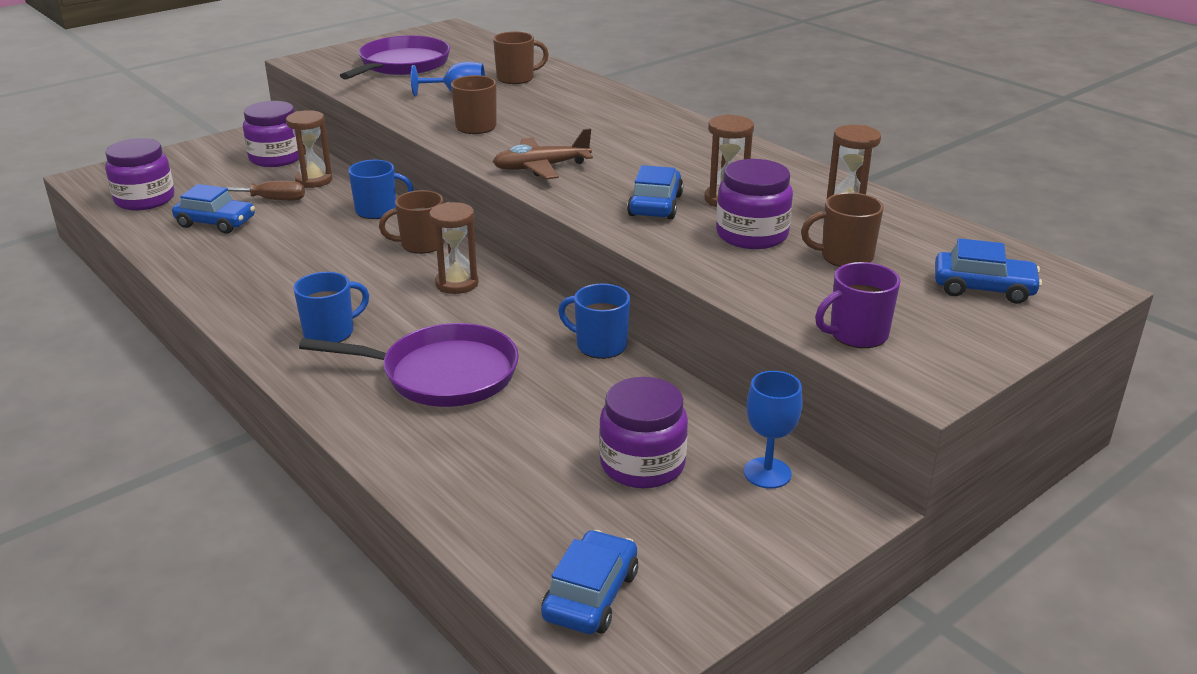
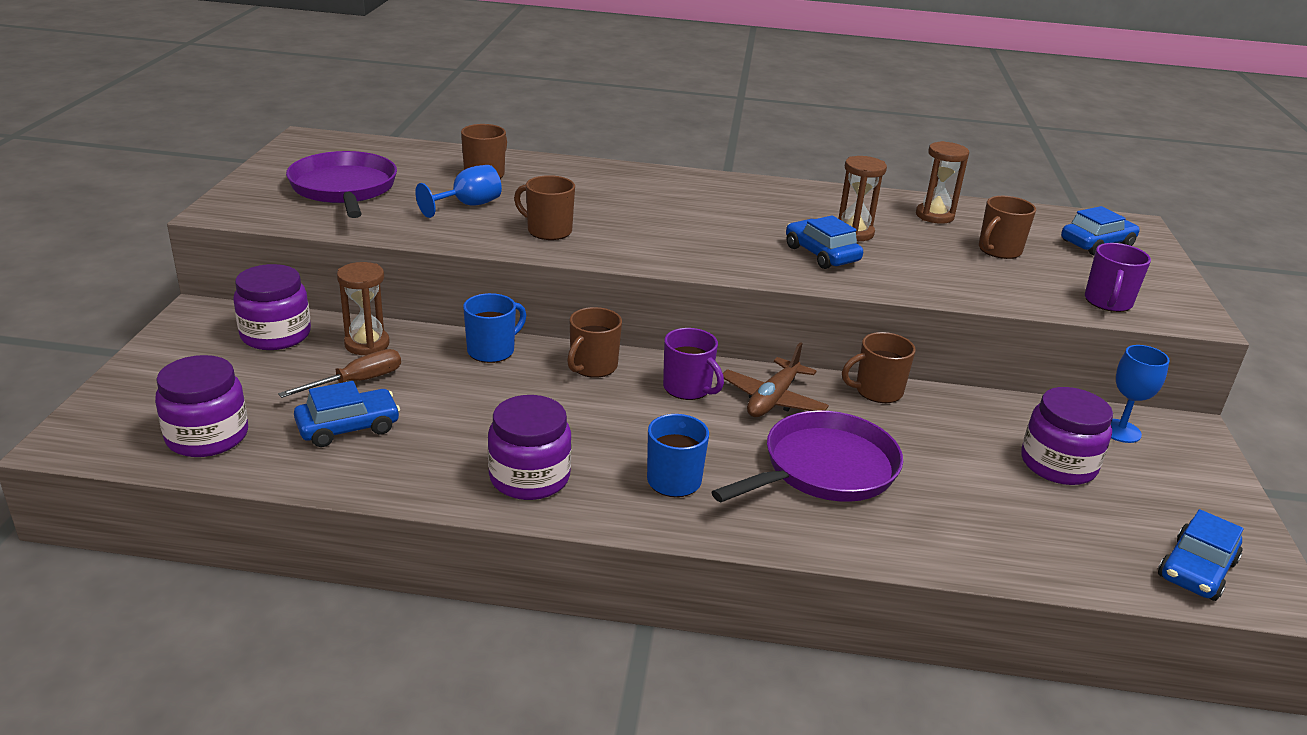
camera: 45 degrees left, 0 degrees up
brown hourglass [429,202,479,294] -> purple mug [663,328,724,400]
brown plane [493,128,593,179] -> brown plane moved to [723,342,829,417]
blue car [541,530,638,634] -> blue car turned 120 degrees counterclockwise [1158,509,1244,601]
blue mug [558,283,630,359] -> brown mug [842,332,916,403]
purple jar [716,159,793,249] -> purple jar moved to [488,395,571,500]

